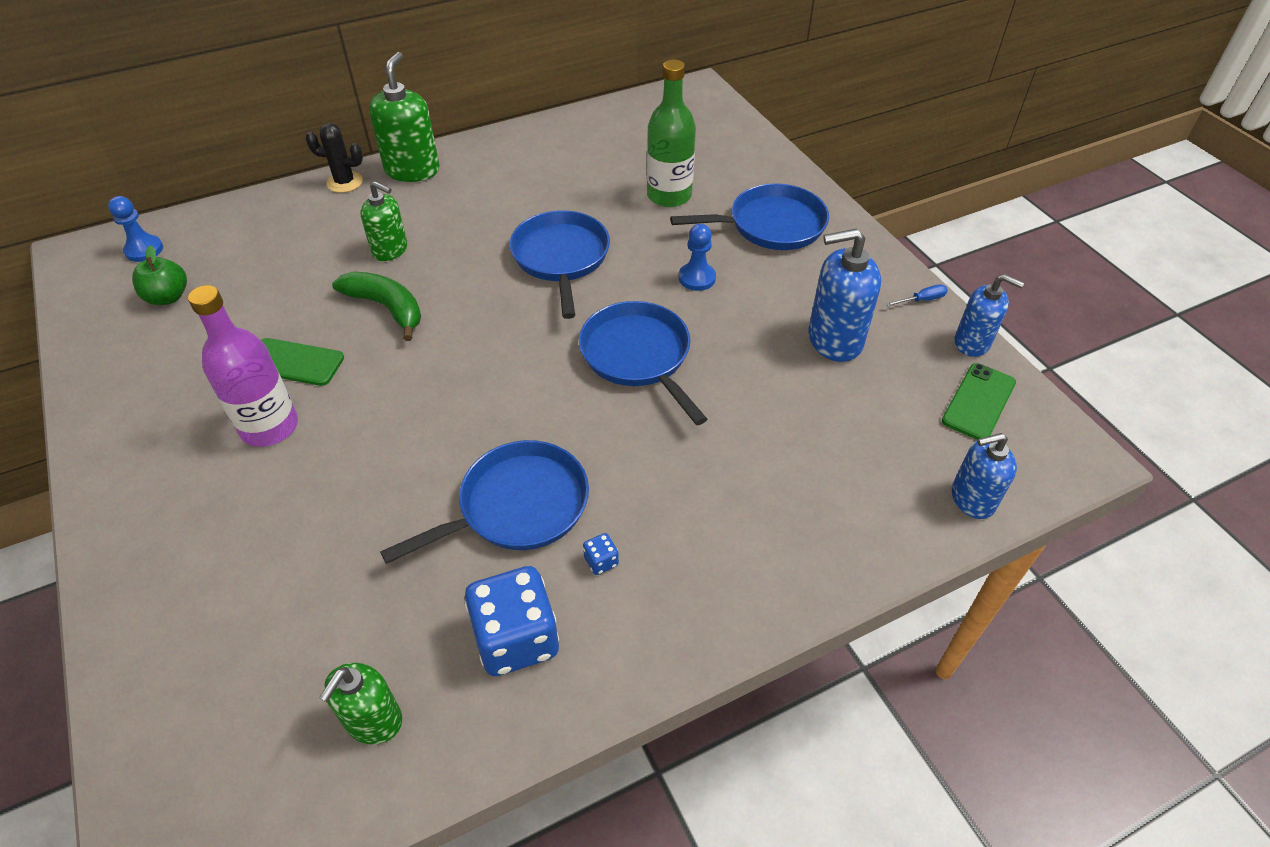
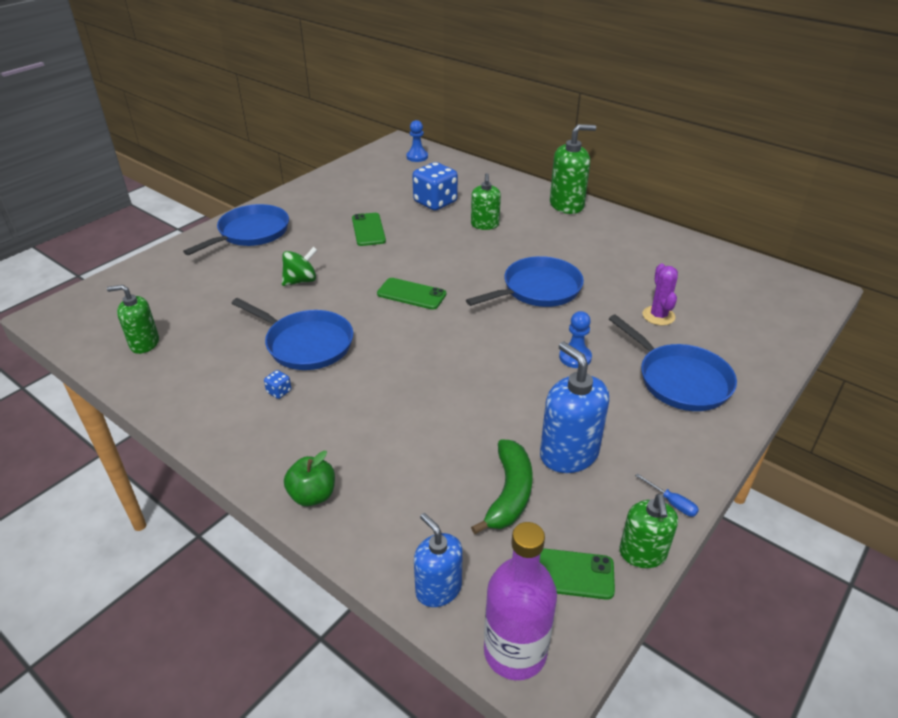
camera: 65 degrees right, 10 degrees down
green apple [132,245,187,305] -> green apple moved to [284,451,335,506]
purple bottle [188,285,298,447] -> purple bottle moved to [484,522,557,680]
black cactus [305,123,363,193] -> none
green banana [332,272,421,341] -> green banana moved to [471,439,533,534]
blue dice [464,566,559,676] -> blue dice moved to [412,162,458,210]
blue pan [579,301,707,425] -> blue pan moved to [183,204,289,255]
green bottle [647,59,696,207] -> purple cactus [642,264,678,325]
blue soap dispenser [955,274,1024,357] -> green soap dispenser [619,494,678,568]
none -> green spinning top [282,247,317,286]
none -> green phone [377,278,446,310]

